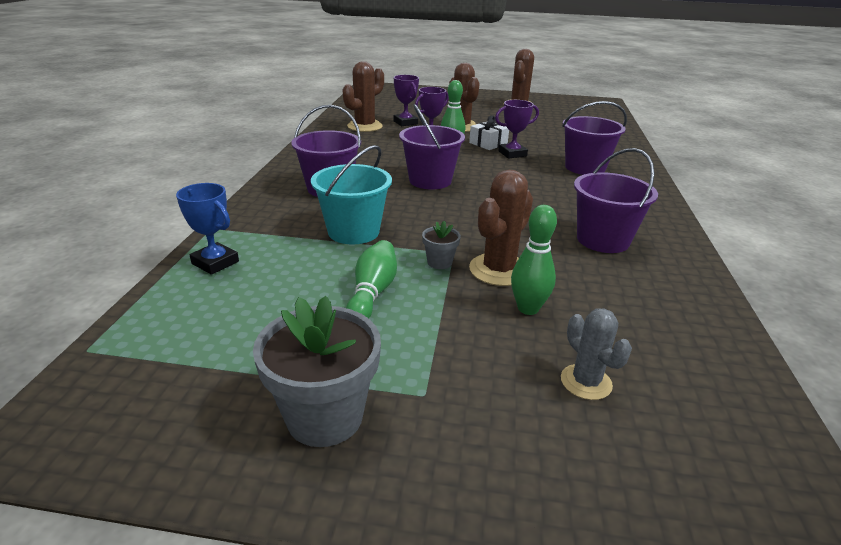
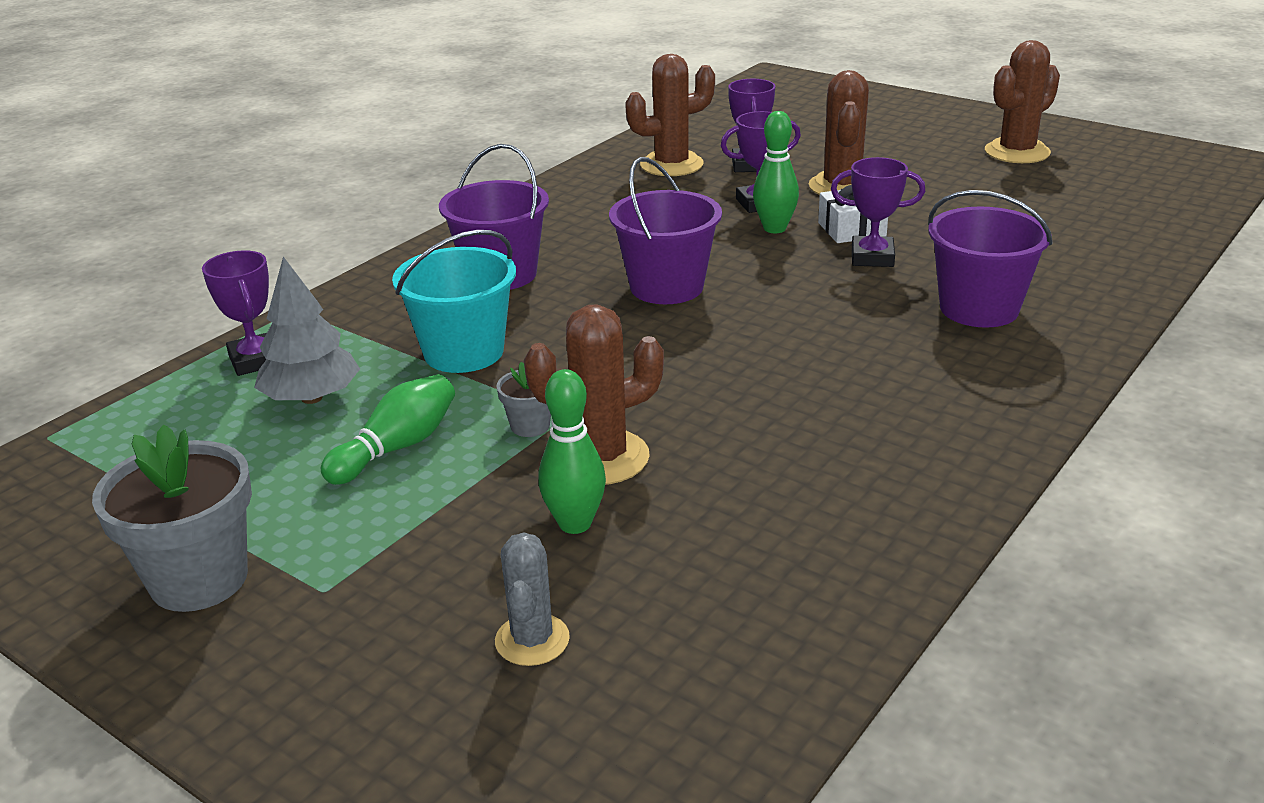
camera: 30 degrees right, 0 degrees up
blue trophy [176,183,239,275] -> purple trophy [202,250,269,376]
purple bucket [574,148,658,253] -> none
none -> grey tree [254,257,360,404]

